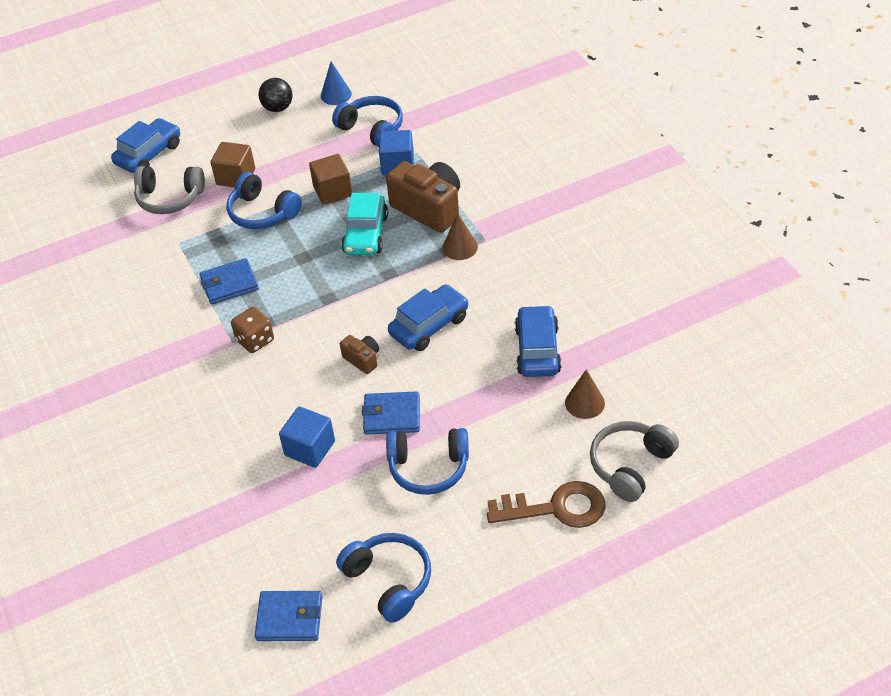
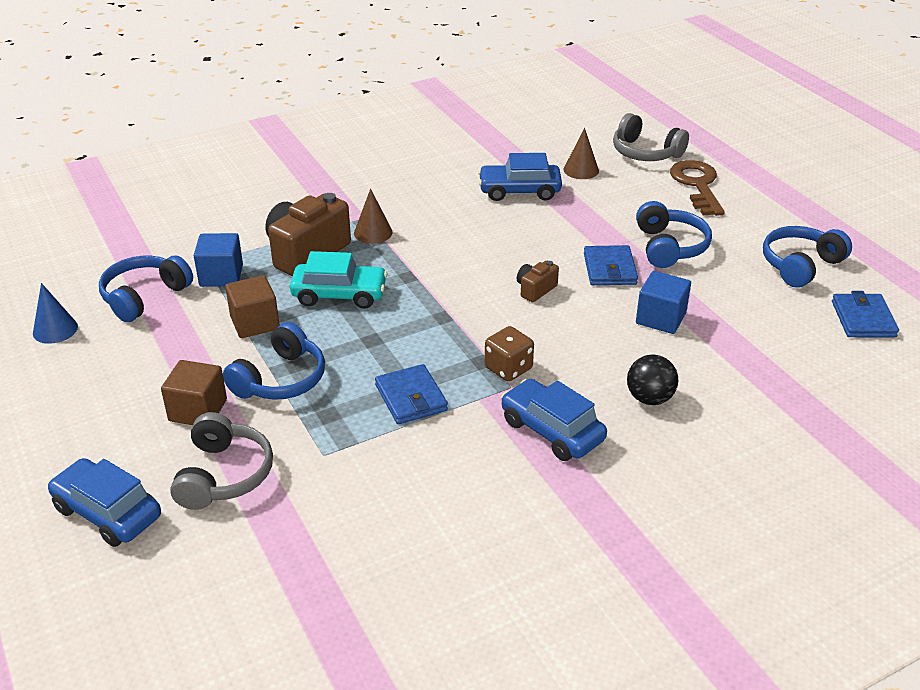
camera: 95 degrees left, 10 degrees down
black ball [258,78,293,112] -> black ball moved to [627,354,678,405]
blue car [388,284,469,351] -> blue car moved to [501,379,607,461]

